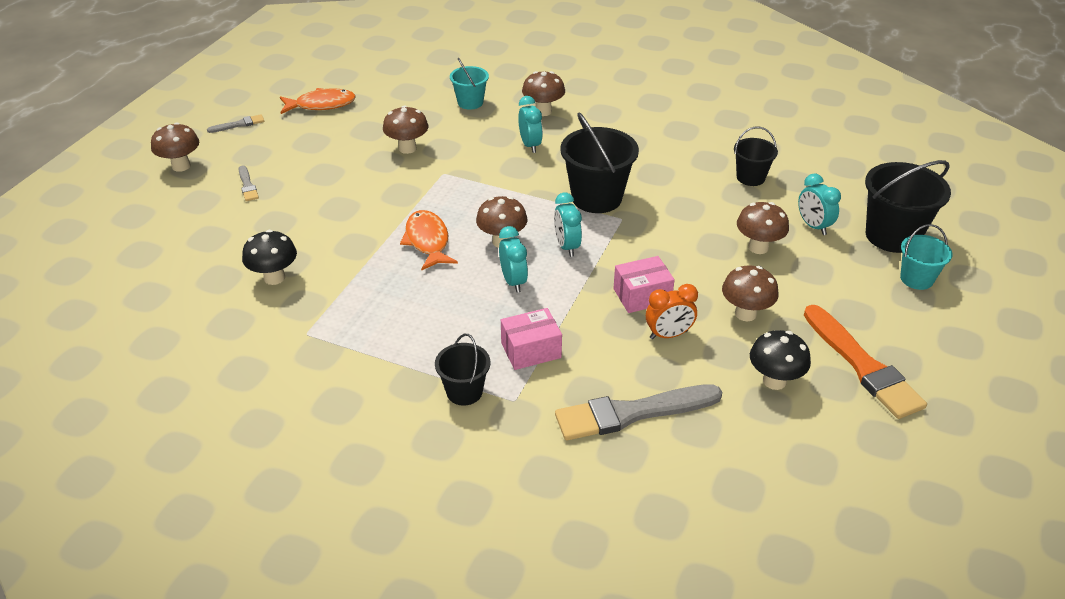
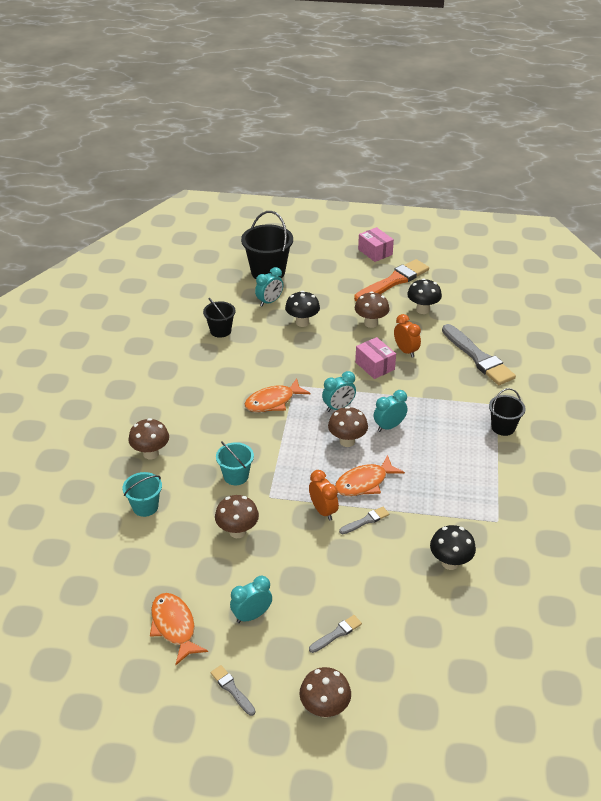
camera: 105 degrees left, 0 degrees up
pink box [501,308,562,370] -> pink box moved to [358,227,394,262]
turquoise clock [518,96,543,153] -> turquoise clock moved to [230,576,272,623]
black bucket [560,112,639,213] -> orange fish [244,378,310,412]
brown mushroom [737,202,789,254] -> black mushroom [285,291,320,327]
turquoise bucket [900,224,953,290] -> turquoise bucket moved to [216,441,254,485]
none -> orange clock [309,470,339,521]
none -> grey brush [339,507,389,534]

